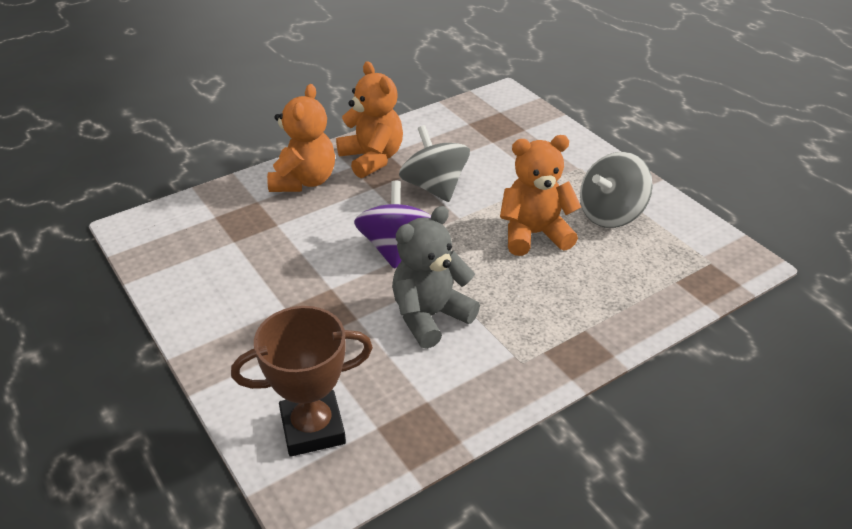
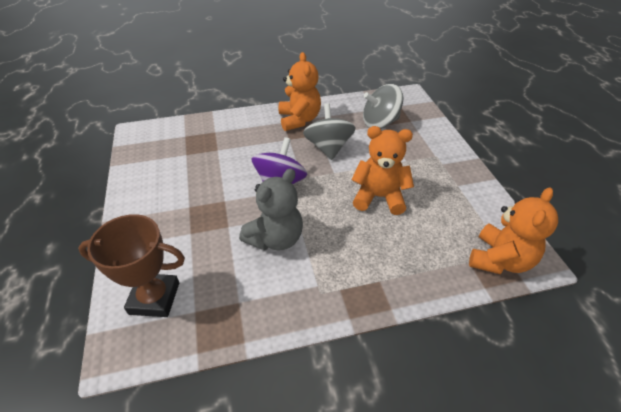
camera: 20 degrees right, 5 degrees up
orange teddy bear [267,84,335,192] -> orange teddy bear moved to [469,187,558,274]
grey teddy bear [392,206,480,349] -> grey teddy bear turned 150 degrees clockwise [239,168,303,251]
grey spinning top [580,152,653,228] -> grey spinning top moved to [363,84,403,129]

